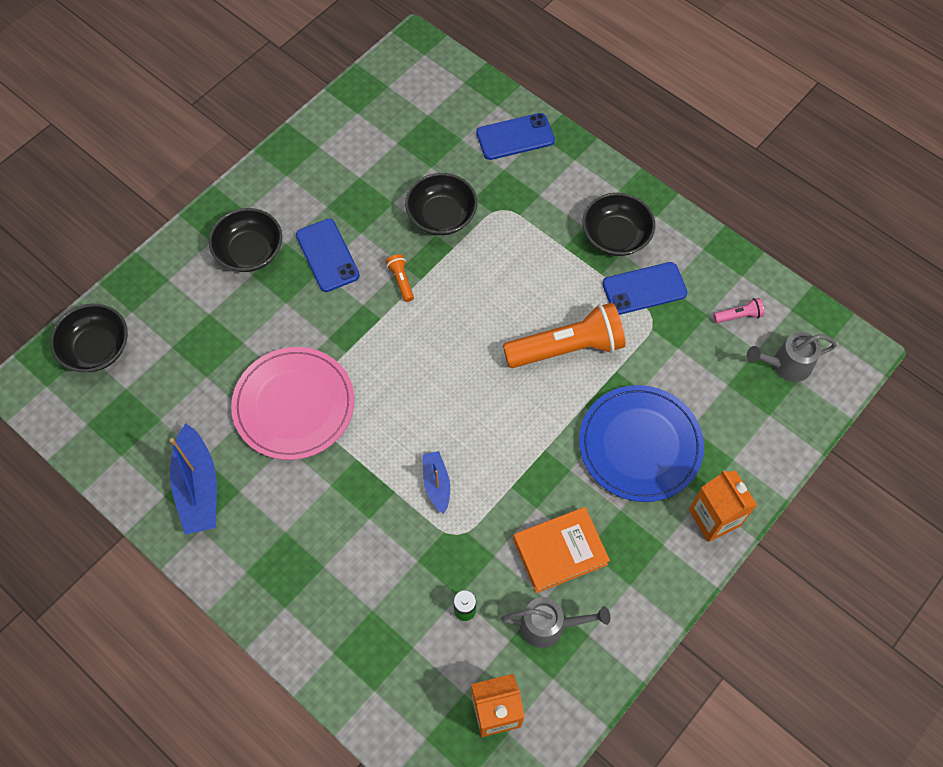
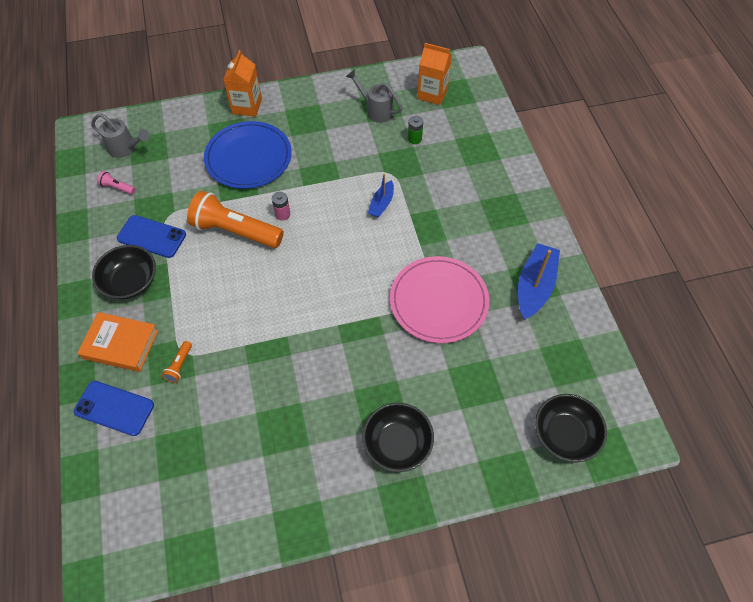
camera: 145 degrees left, 5 degrees down
blue phone [296,219,360,292] -> none
orange flashlight [386,254,414,302] -> orange flashlight moved to [162,341,192,383]
black bowl [405,173,477,235] -> none
orange book [513,507,610,593] -> orange book moved to [77,312,159,372]
none -> pink battery [272,192,290,220]

